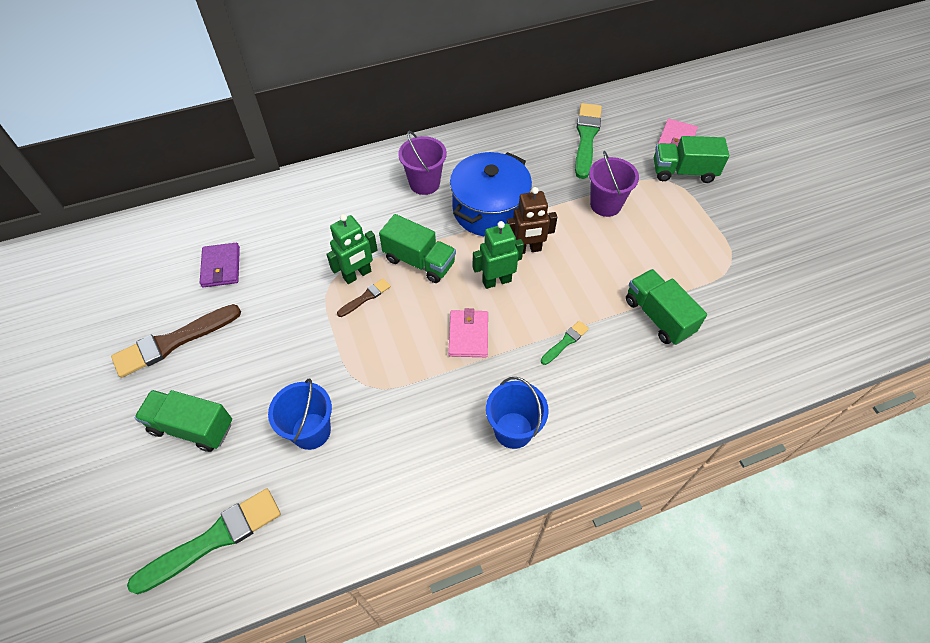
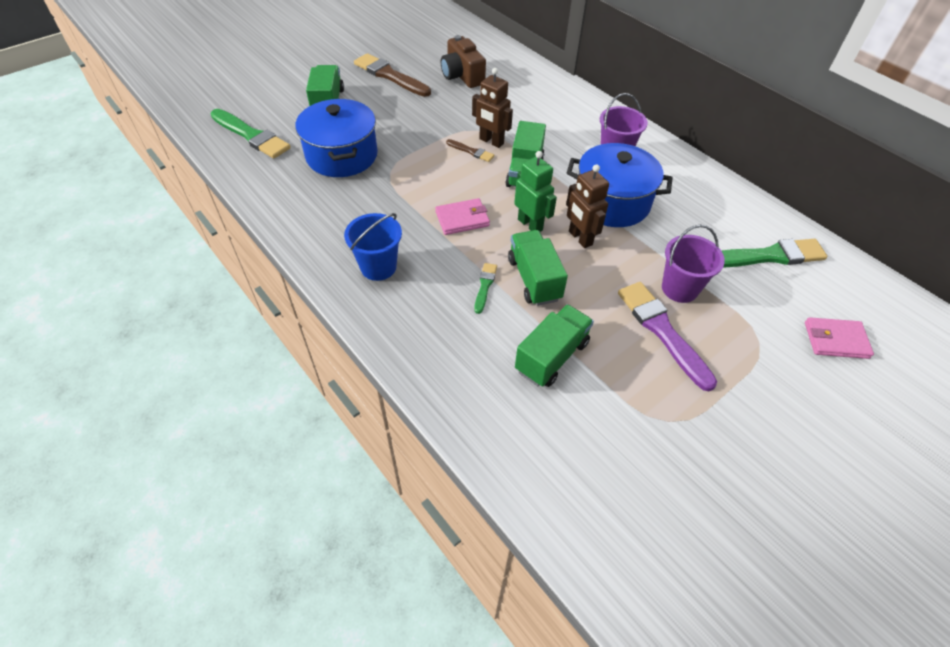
camera: 70 degrees right, 5 degrees down
purple wallet [200,243,240,287] -> brown camera [441,35,486,88]
blue bucket [268,379,332,450] -> blue pot [295,99,378,177]
green robot [326,214,378,284] -> brown robot [472,68,513,148]
green brush [541,321,589,365] -> green brush turned 105 degrees counterclockwise [474,263,497,314]
green truck [654,136,729,183] -> green truck moved to [508,230,568,306]
none -> purple brush [618,282,717,391]

